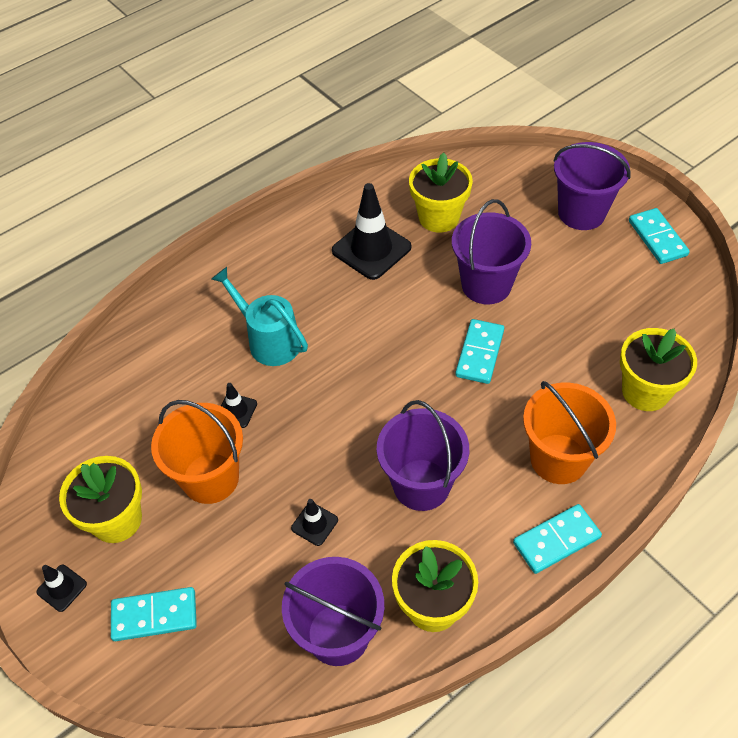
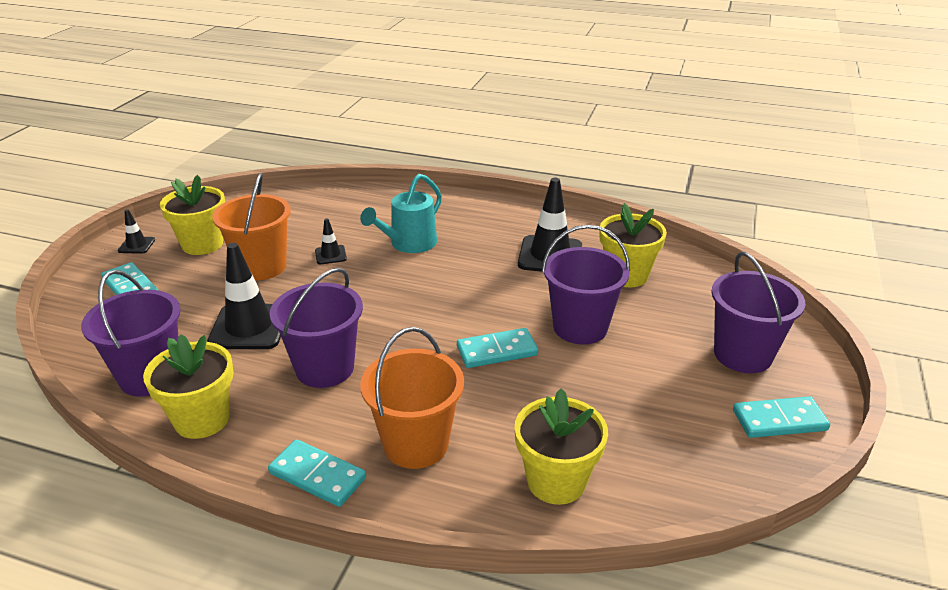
camera: 55 degrees right, 20 degrees down
turquoise watering can [211,267,308,366] -> turquoise watering can turned 150 degrees counterclockwise [360,174,442,253]
black traffic cone [291,499,338,546] -> black traffic cone [207,243,281,349], size x2.05
turquoise domino [629,208,690,264] -> turquoise domino turned 45 degrees clockwise [733,396,830,438]

